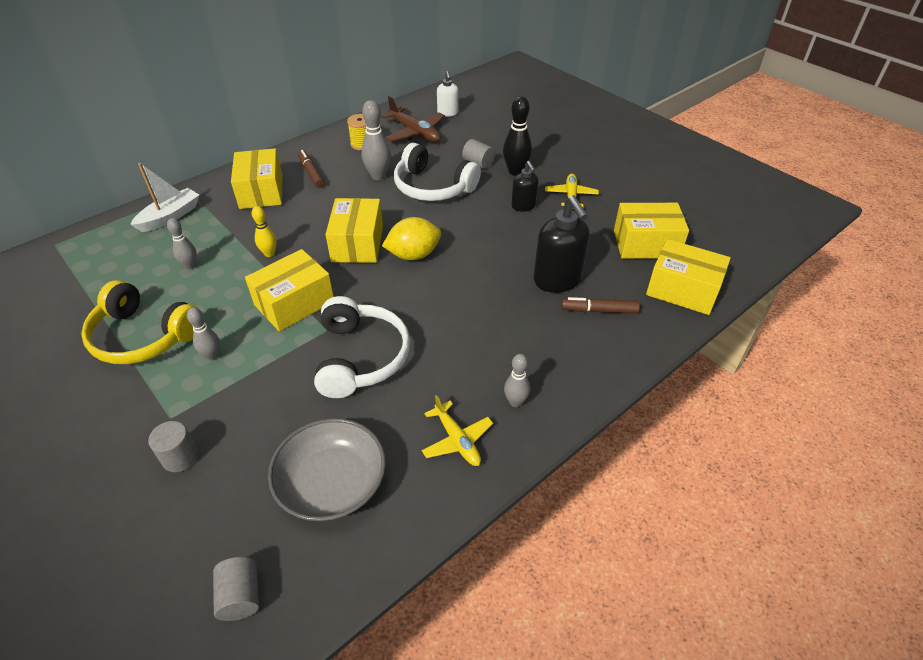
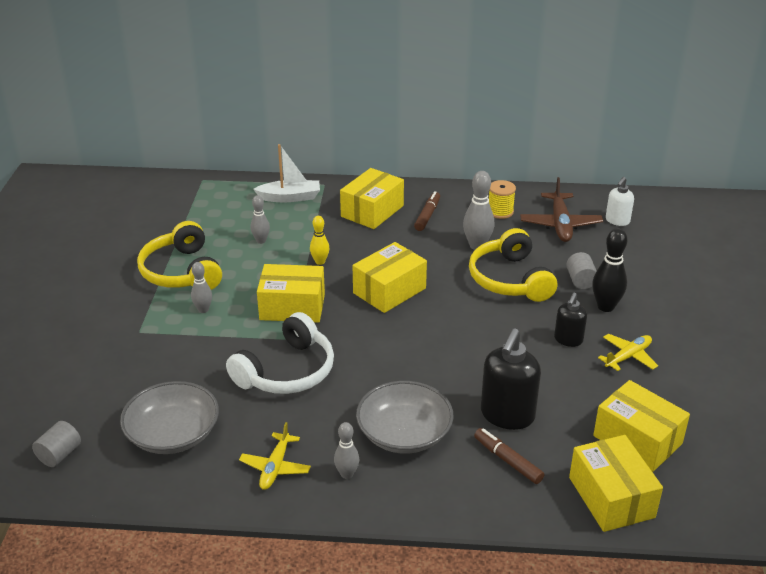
camera: 45 degrees right, 10 degrees down
grey cylinder [148,421,198,472] -> none
yellow lemon [382,217,441,260] -> none
white headphones [394,143,481,201] -> yellow headphones [469,228,557,302]
none -> grey bowl [356,381,454,454]

